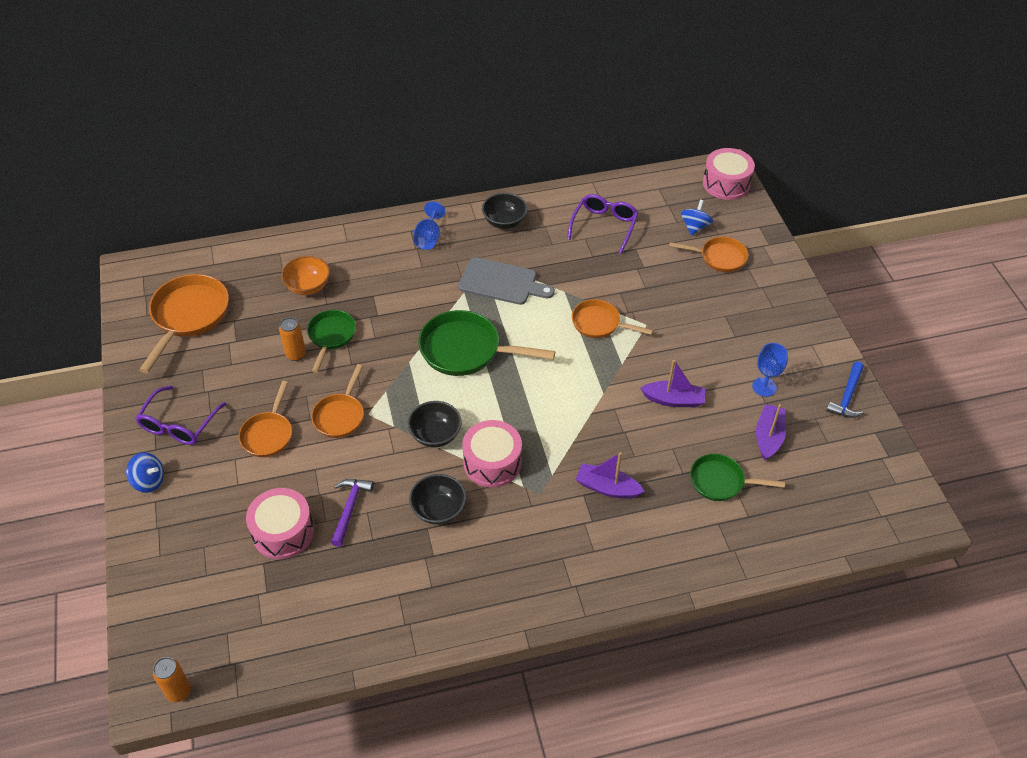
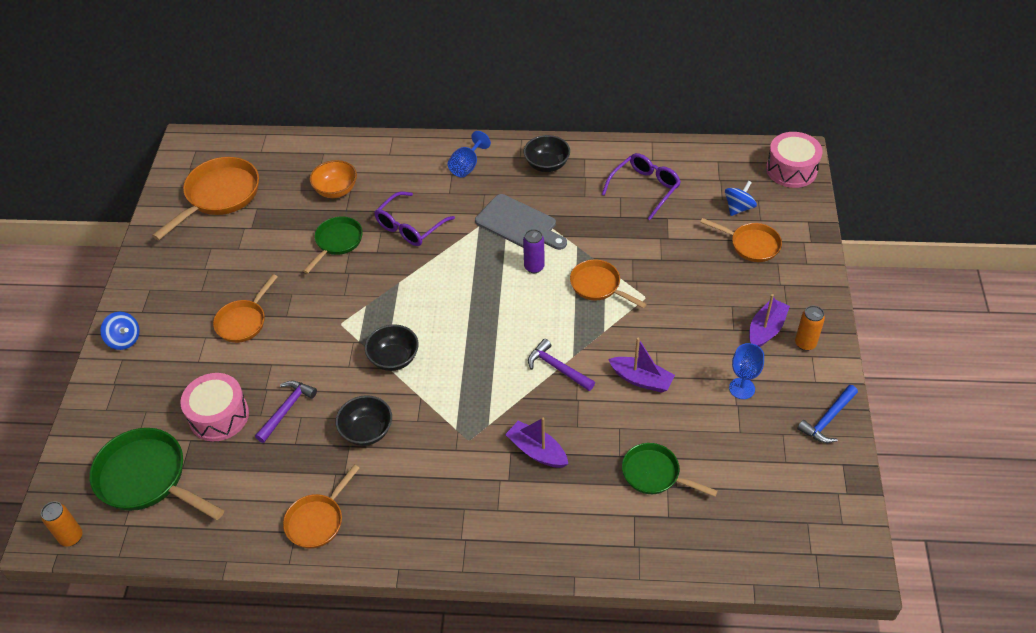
camera: 20 degrees right, 0 degrees up
purple glasses [136,385,226,445] -> purple glasses moved to [374,191,455,246]
orange can [279,317,306,361] -> orange can moved to [795,305,825,351]
orange pan [311,364,364,438] -> orange pan moved to [283,465,359,549]
green pan [418,310,556,376] -> green pan moved to [90,428,224,520]
pink drum [462,420,522,487] -> none
purple boat [756,404,786,460] -> purple boat moved to [749,294,790,347]
none -> purple can [523,229,545,273]
none -> purple hammer [528,339,595,391]

